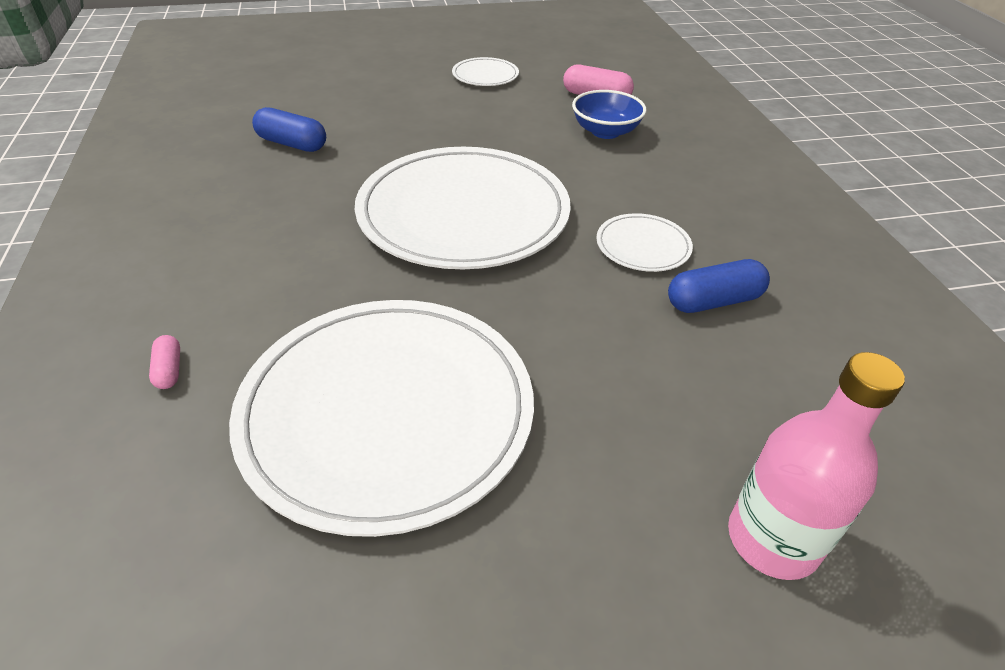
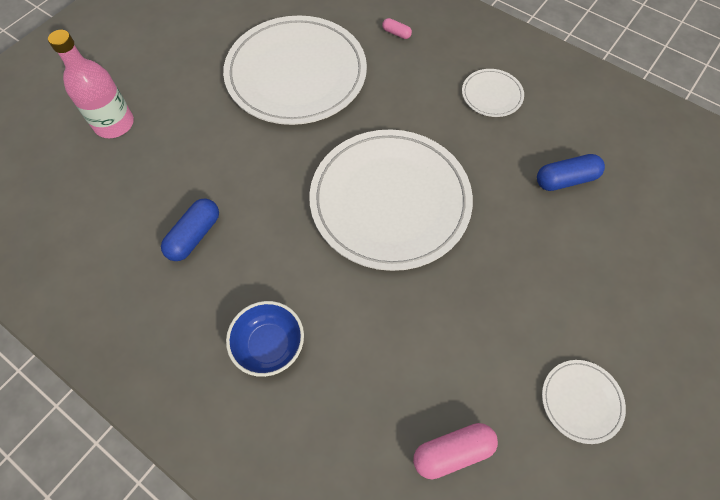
camera: 140 degrees right, 20 degrees up
blue bowl [572,90,646,139] -> blue bowl moved to [226,301,304,377]
white plate [596,213,693,272] -> white plate moved to [462,69,524,117]

